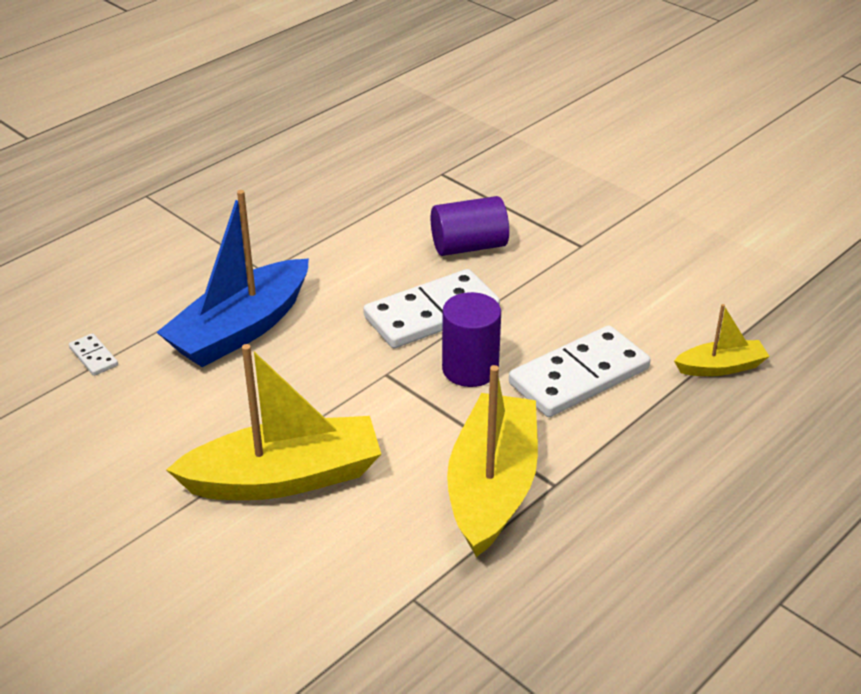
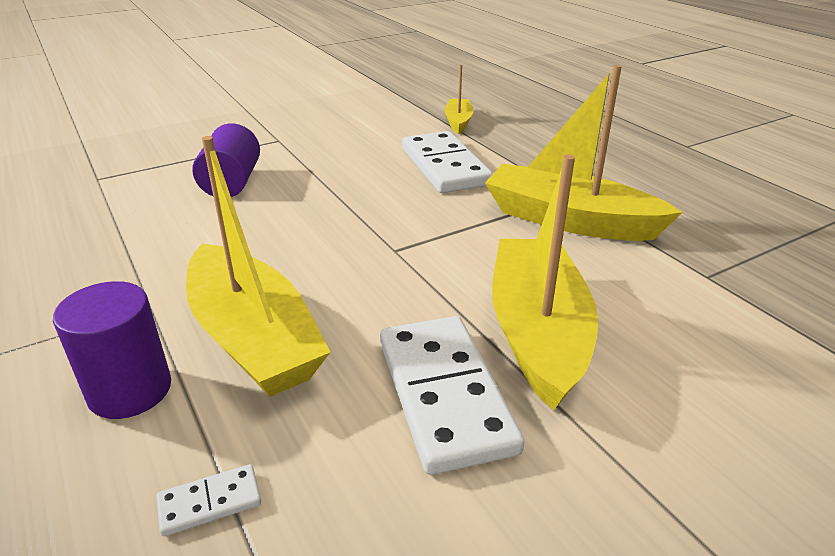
camera: 75 degrees left, 5 degrees down
blue boat [156,190,309,367] -> yellow boat [186,136,330,397]
white domino [363,269,500,348] -> white domino moved to [380,316,524,475]
purple cylinder [442,292,501,387] -> purple cylinder moved to [53,281,171,419]

